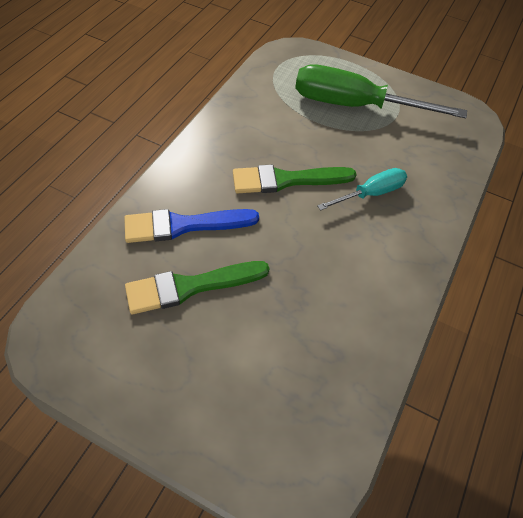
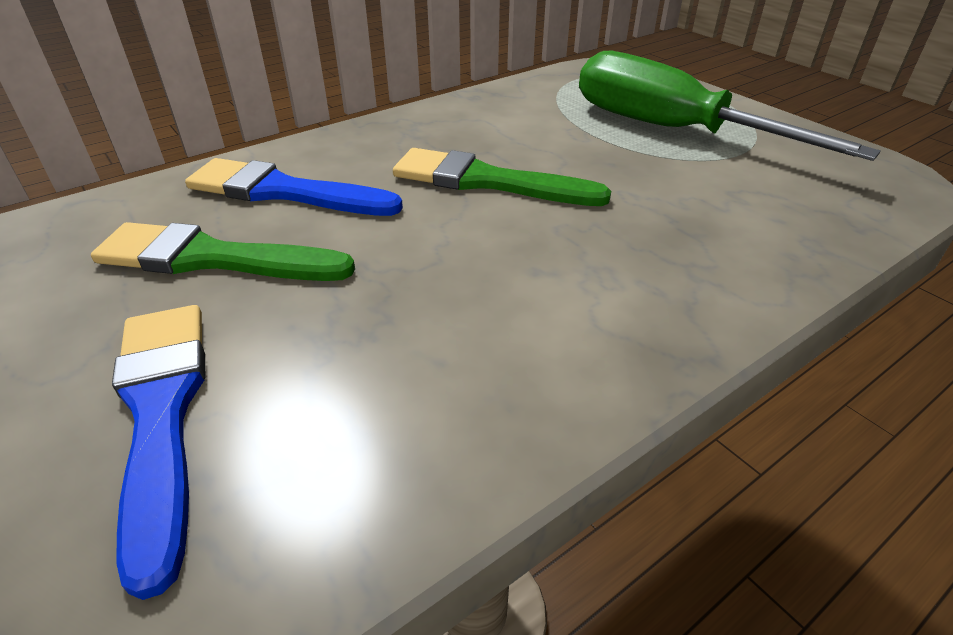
camera: 30 degrees right, 15 degrees down
turquoise screwdriver [317,168,407,210] -> none
none -> blue brush [112,305,205,600]

